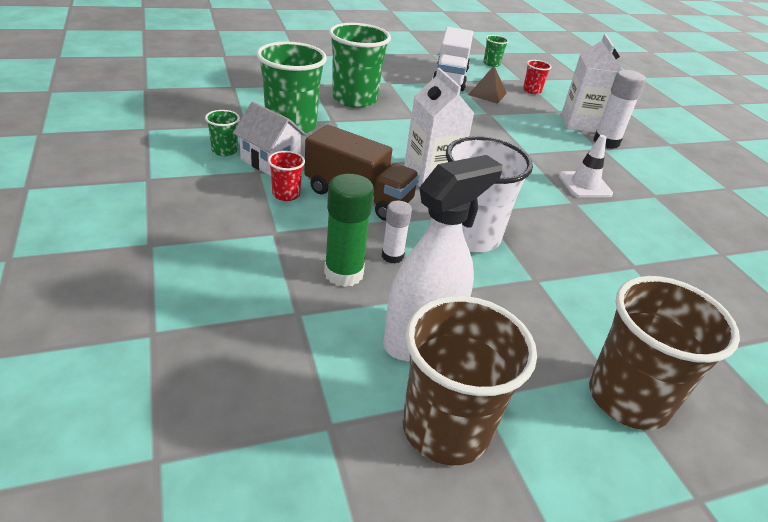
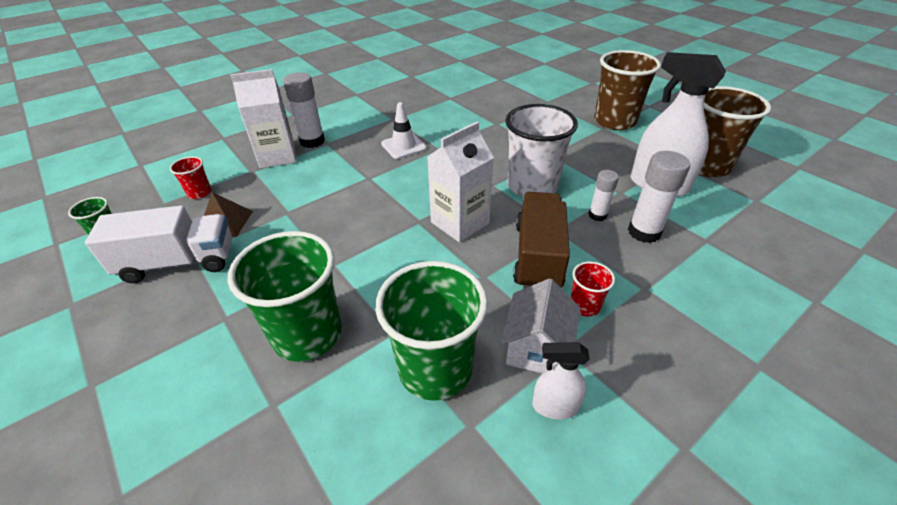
camera: 105 degrees left, 5 degrees up
green cup [205,110,240,156] -> white spray bottle [532,342,590,419]
green glue stick [324,174,374,287] -> white glue stick [628,151,690,243]

